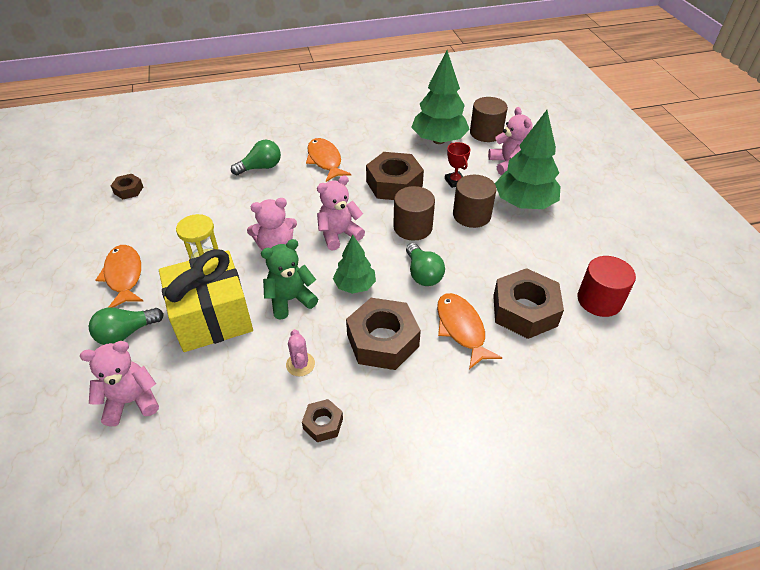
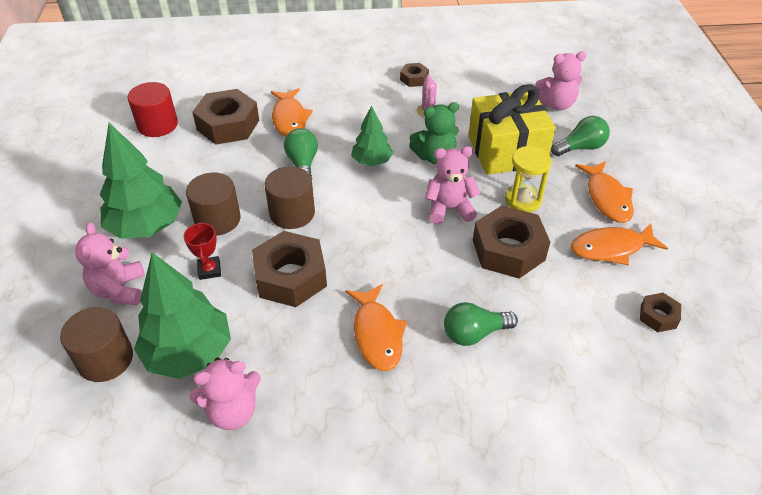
camera: 170 degrees left, 0 degrees up
pink teddy bear [317,175,365,250] -> pink teddy bear moved to [190,357,261,430]
brown nut [346,298,421,370] -> brown nut moved to [473,206,550,279]
none -> orange fish [571,223,668,265]

